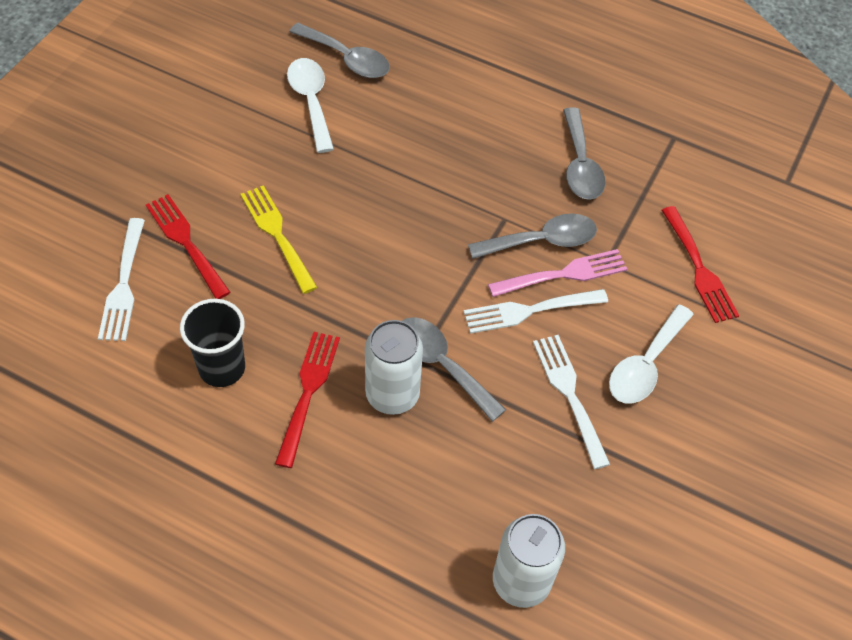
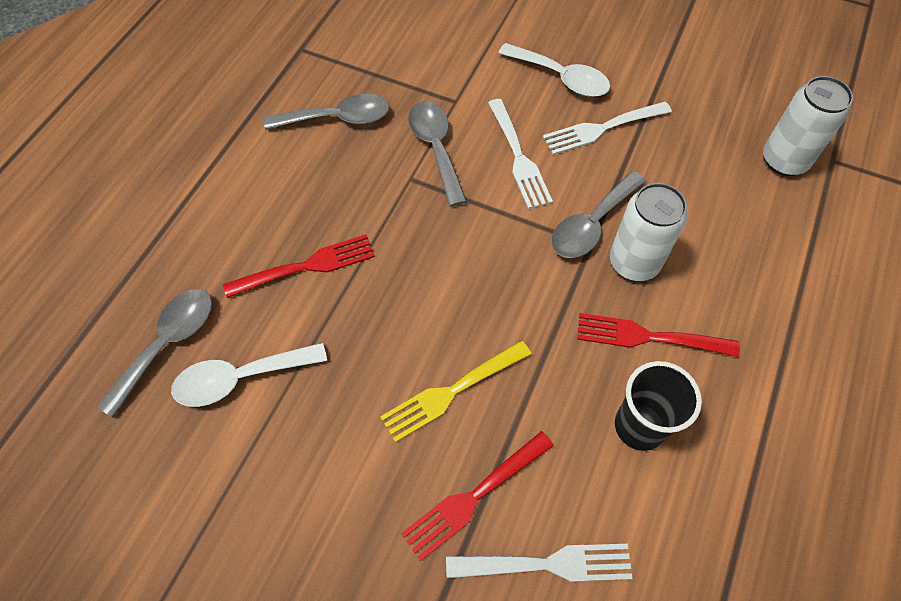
camera: 90 degrees left, 5 degrees up
pink fork [488,249,628,297] -> none
red fork [662,206,739,323] -> red fork moved to [223,234,375,298]

